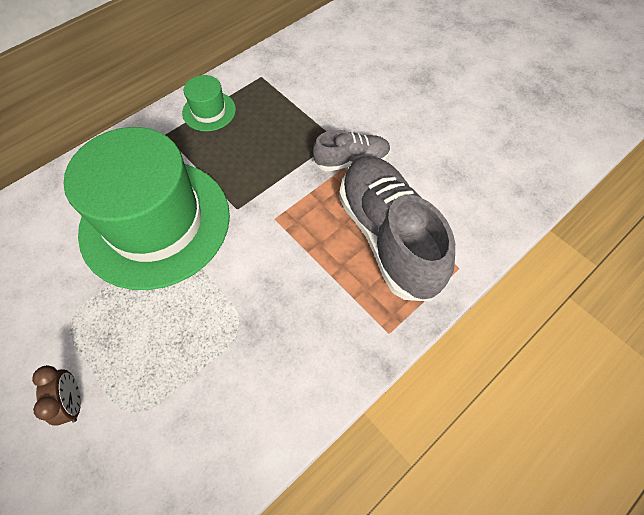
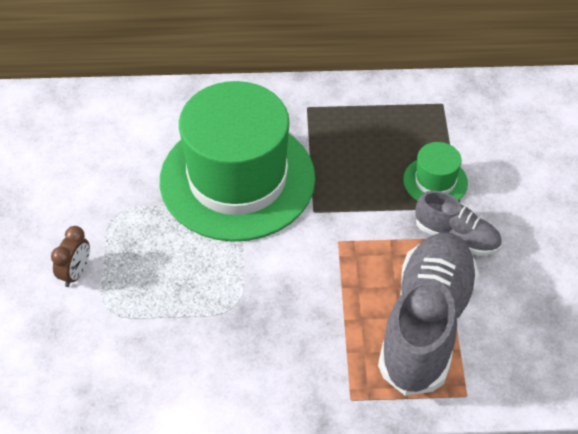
camera: 40 degrees right, 10 degrees down
green hat [182,75,236,131] -> green hat moved to [403,142,468,201]

